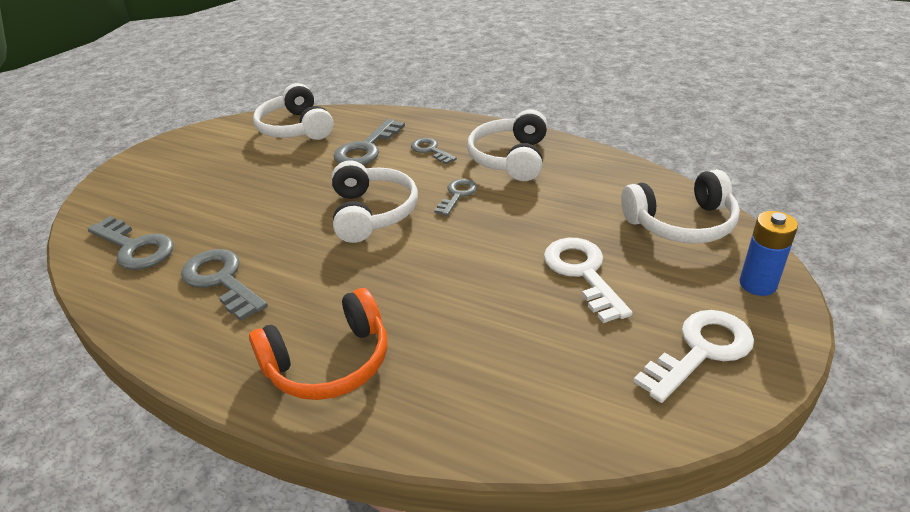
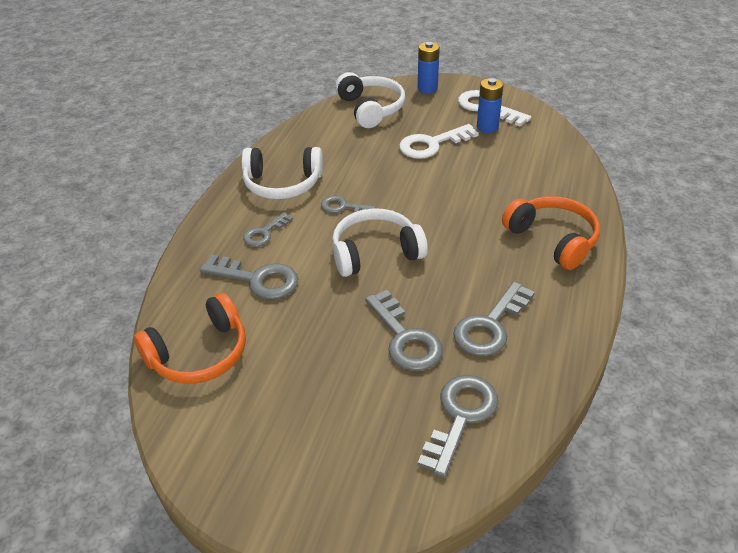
camera: 100 degrees left, 5 degrees up
white headphones [253,83,333,140] -> orange headphones [134,293,246,384]
none -> grey key [365,290,443,371]
none -> blue battery [477,78,503,133]

